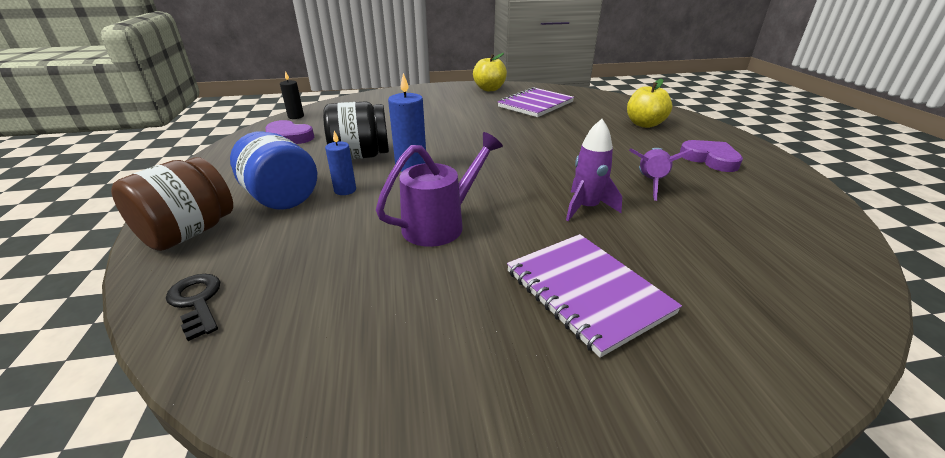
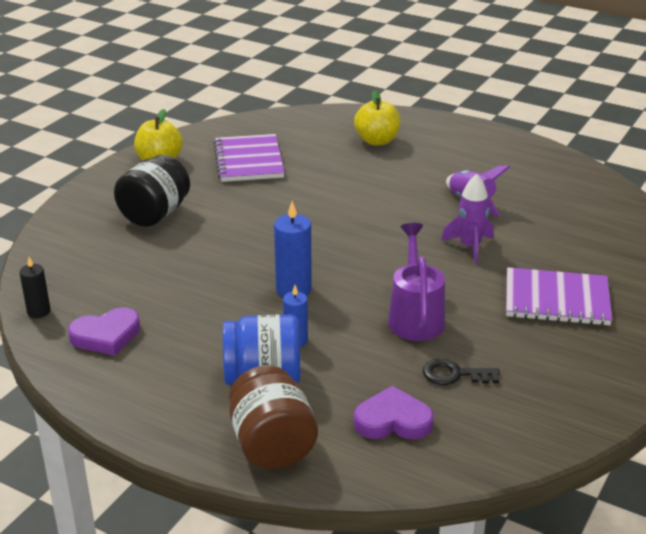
camera: 50 degrees left, 0 degrees up
black key [166,274,220,341] -> black key moved to [423,359,500,385]
black jar [323,101,389,160] -> black jar moved to [114,155,190,227]
purple heart [680,140,743,172] -> purple heart moved to [354,386,434,440]

